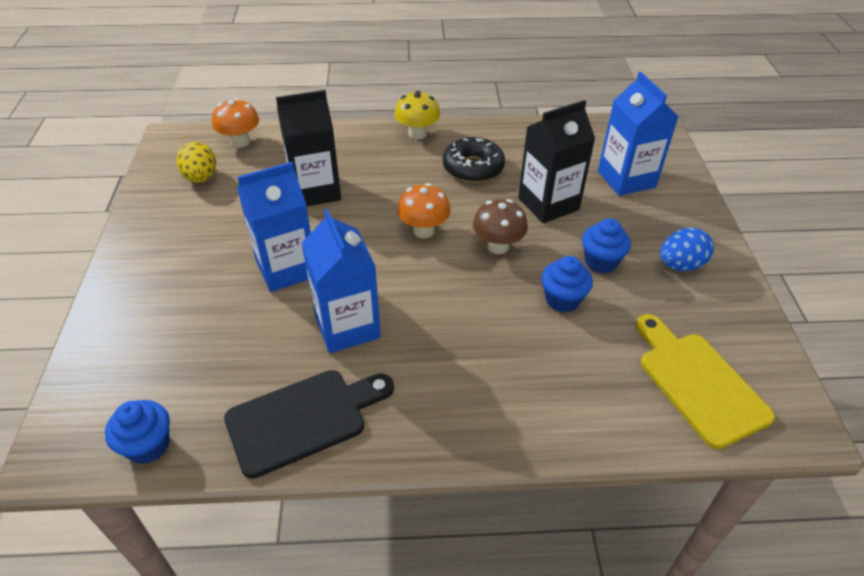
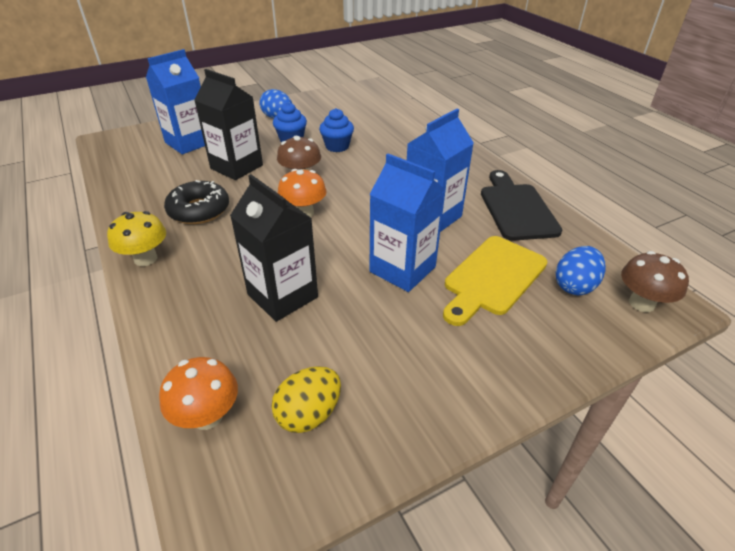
camera: 115 degrees left, 5 degrees down
blue cupcake [105,400,170,464] -> none
black cutting board [224,370,394,479] -> black cutting board turned 45 degrees clockwise [481,170,562,241]
yellow cutting board [636,314,775,449] -> yellow cutting board moved to [443,236,547,326]
none -> blue egg [556,246,605,295]
none -> brown mushroom [621,251,689,312]

